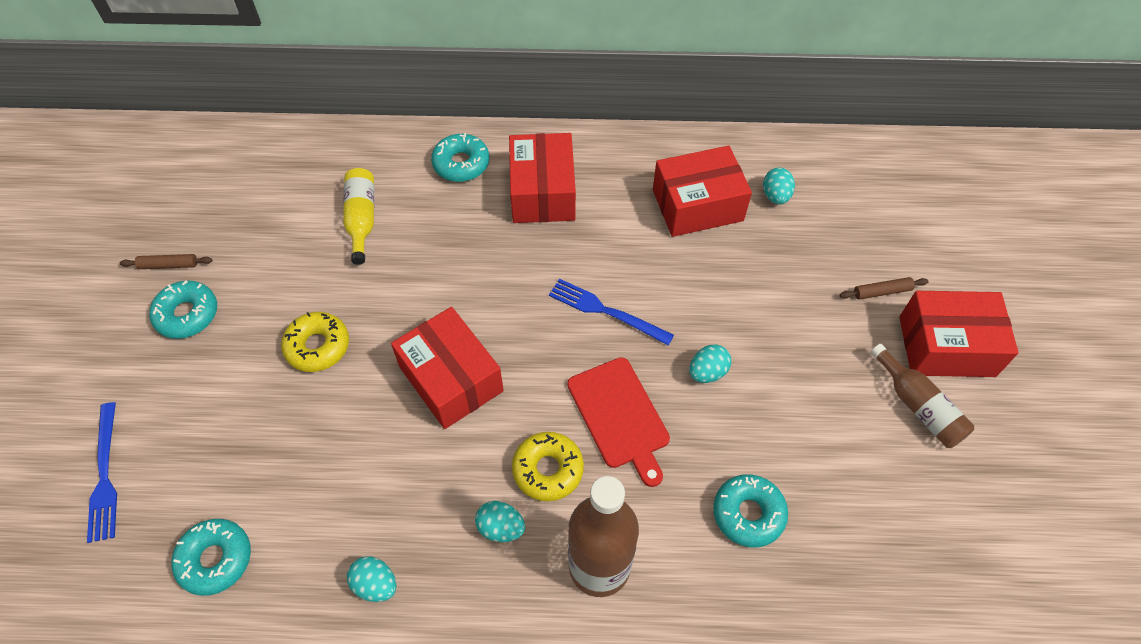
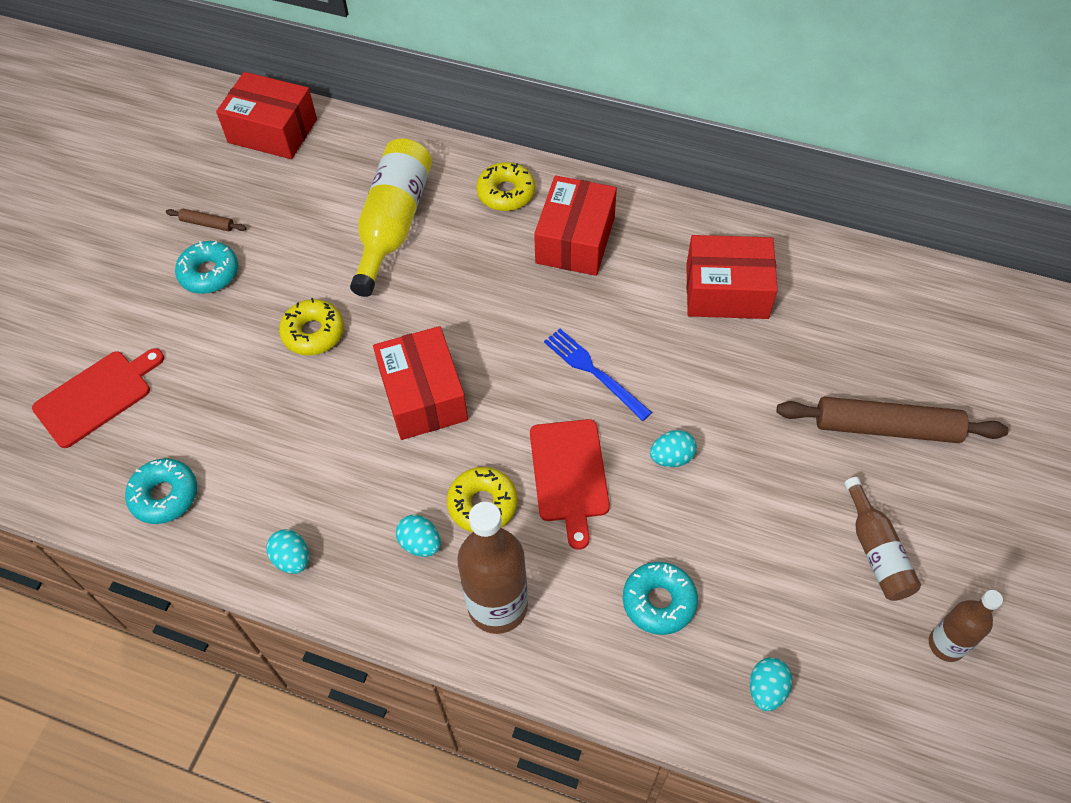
camera: 20 degrees right, 0 degrees up
blue fork [87,402,117,543] -> red cutting board [32,348,164,448]
yellow bottle [343,168,374,265] -> yellow bottle [350,139,432,297], size x1.68
turquoise donut [431,133,489,182] -> yellow donut [476,162,535,211]
turquoise egg [763,168,795,205] -> turquoise egg moved to [750,657,792,711]
brown rolling pin [840,277,929,299] -> brown rolling pin [777,397,1009,443], size x2.25
red box [899,291,1019,377] -> red box moved to [216,72,317,159]
none -> brown bottle [929,590,1003,662]

